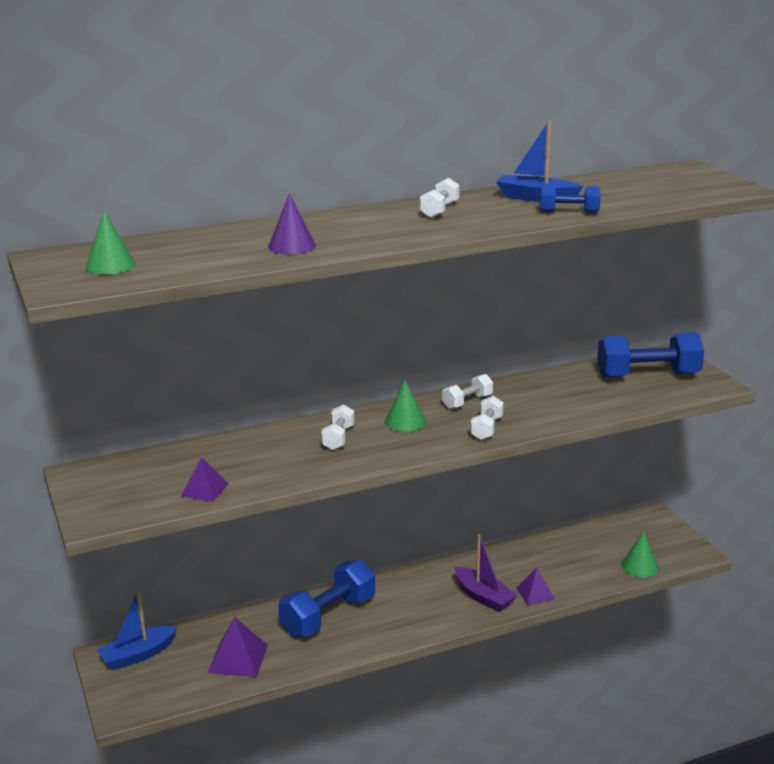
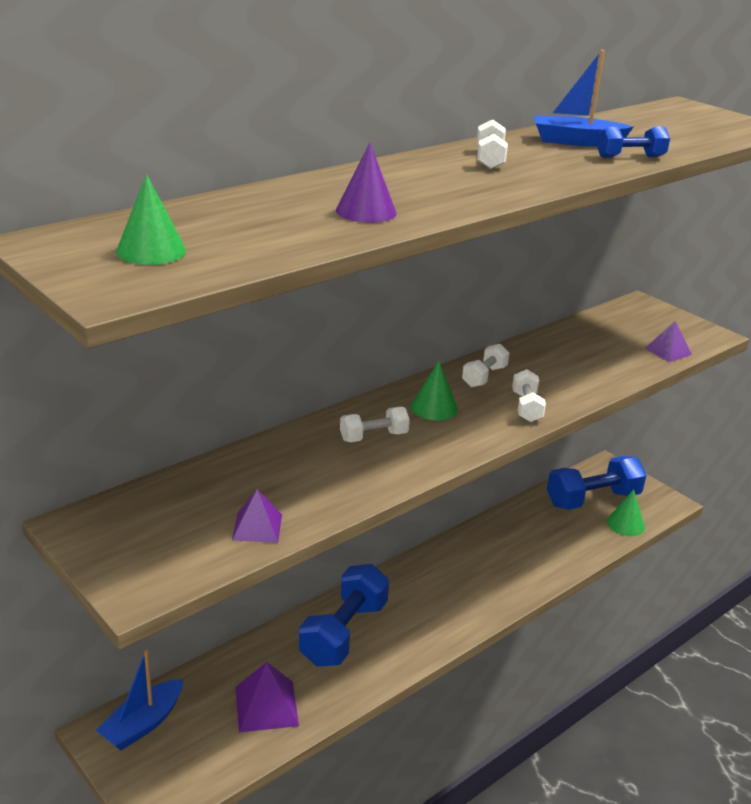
camera: 20 degrees left, 5 degrees up
white dumbbell [321,404,355,450] -> white dumbbell turned 75 degrees clockwise [340,407,410,442]
purple boat [455,534,517,612] -> none
purple pyramid [516,568,555,605] -> purple pyramid moved to [645,321,692,362]
blue dumbbell [597,332,704,378] -> blue dumbbell moved to [547,456,646,510]

